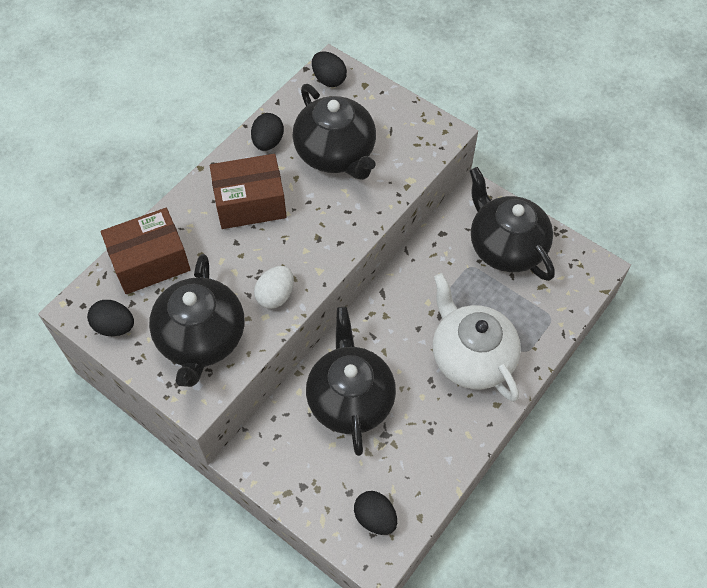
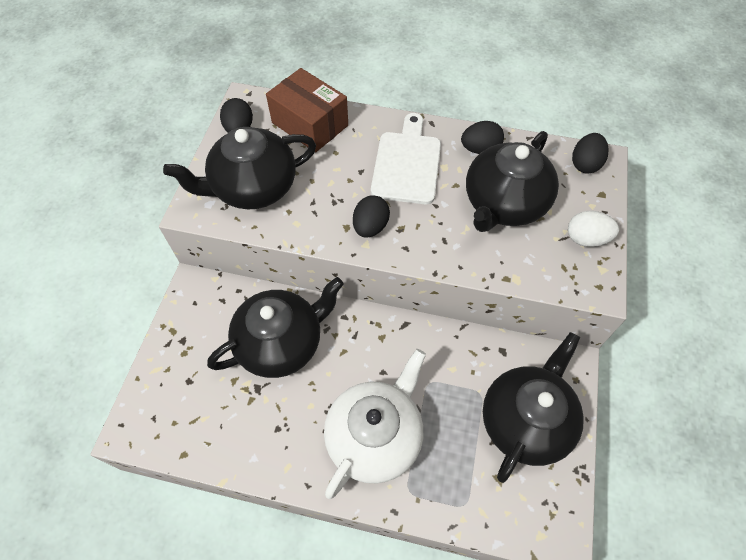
camera: 65 degrees right, 0 degrees up
brown box [210,154,287,229] -> white cutting board [371,113,441,204]
white egg [254,266,294,309] -> white egg moved to [568,211,619,247]
black egg [354,491,397,535] -> black egg moved to [353,195,390,238]

